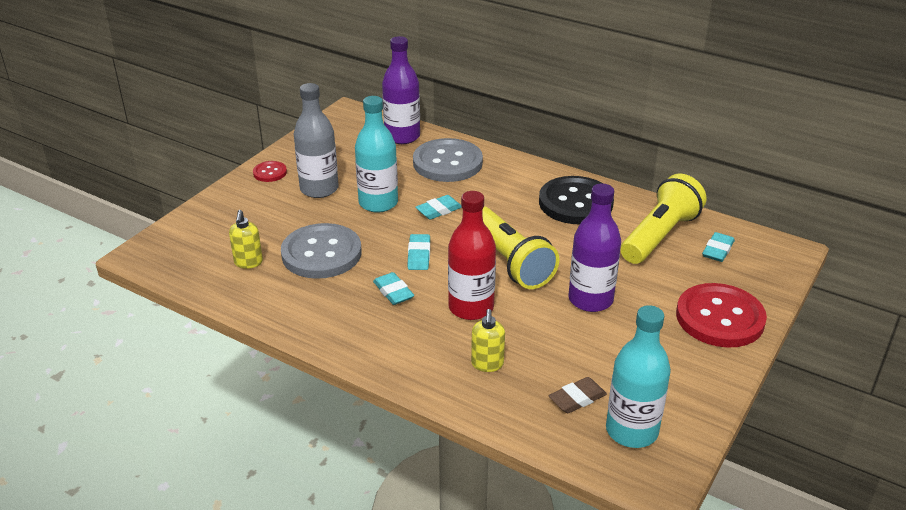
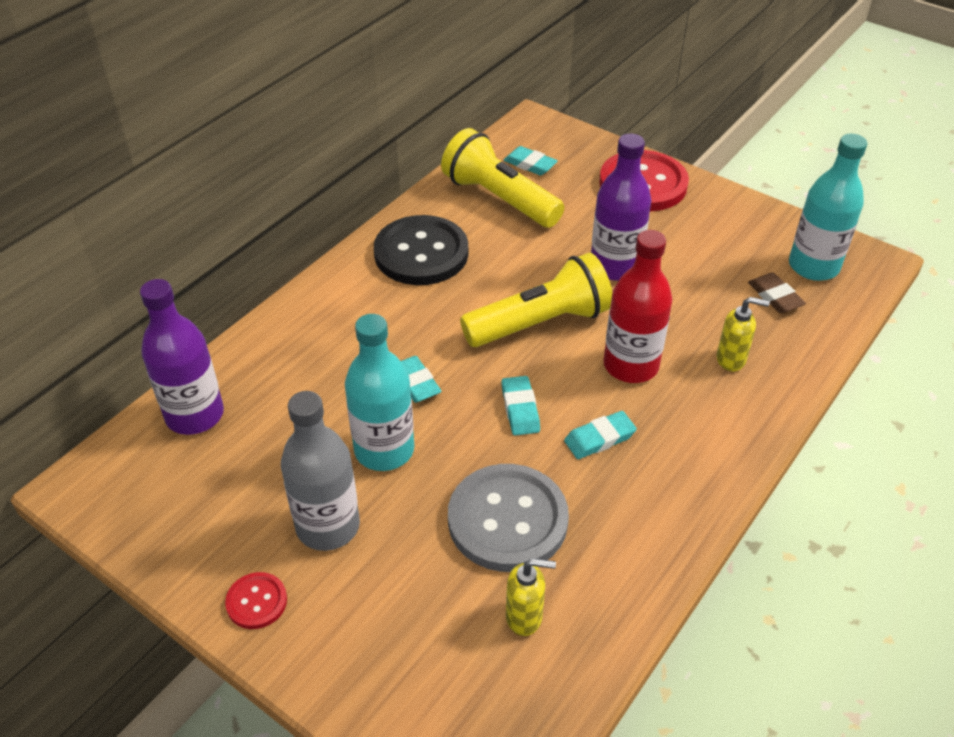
camera: 85 degrees left, 10 degrees up
turquoise eraser [408,234,430,270] -> turquoise eraser turned 75 degrees clockwise [502,376,540,436]
grey button [413,138,483,182] -> none

